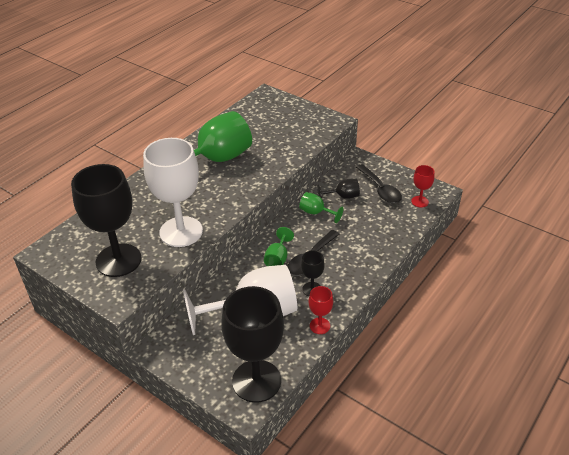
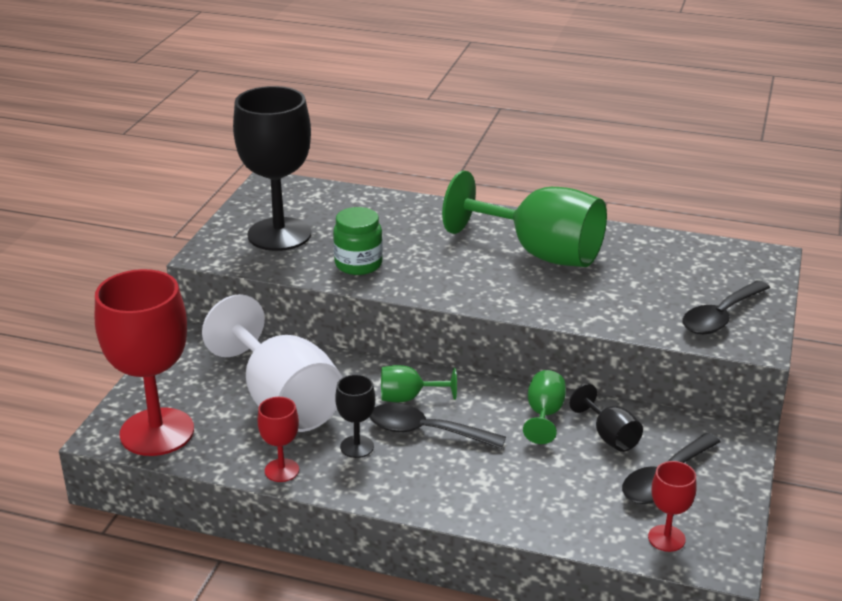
camera: 70 degrees right, 10 degrees down
white goblet [143,138,203,247] -> green jar [333,207,383,275]
black goblet [221,286,284,403] -> red goblet [95,269,194,456]
none -> black spoon [682,280,770,334]

